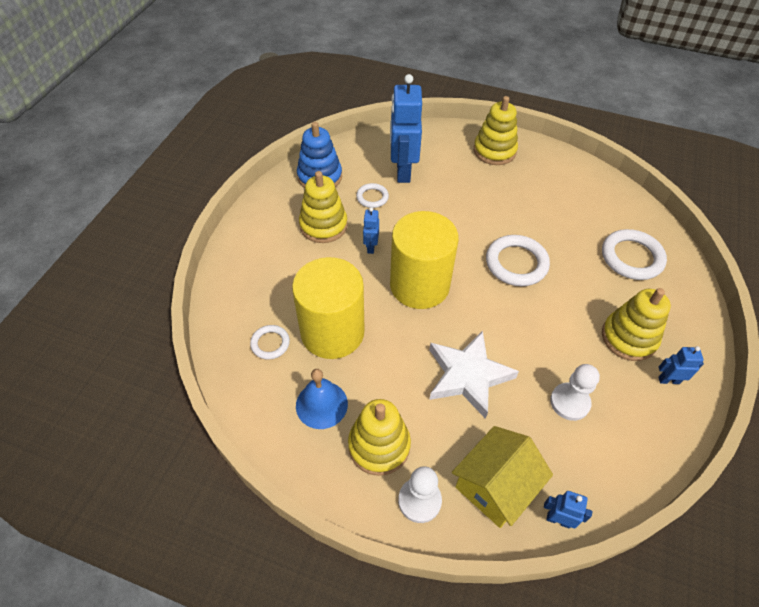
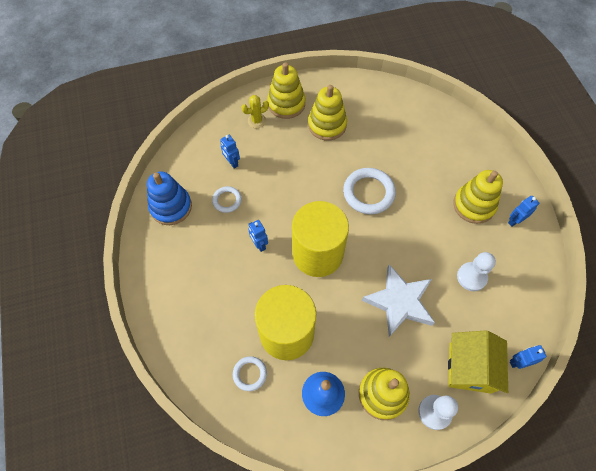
camera: 35 degrees left, 10 degrees up
yellow stacking toy [299,171,348,243] -> yellow stacking toy moved to [308,85,347,141]
blue robot [390,74,422,183] -> blue robot [220,135,240,169], size x0.46
white ring [602,229,667,280] -> none
none -> yellow cactus [241,95,269,128]

